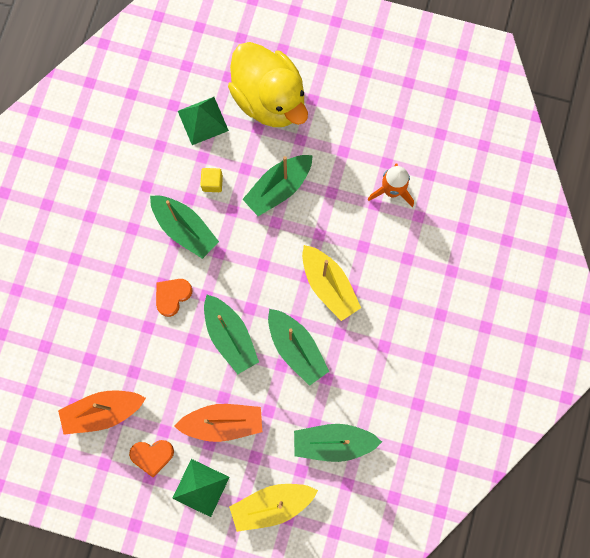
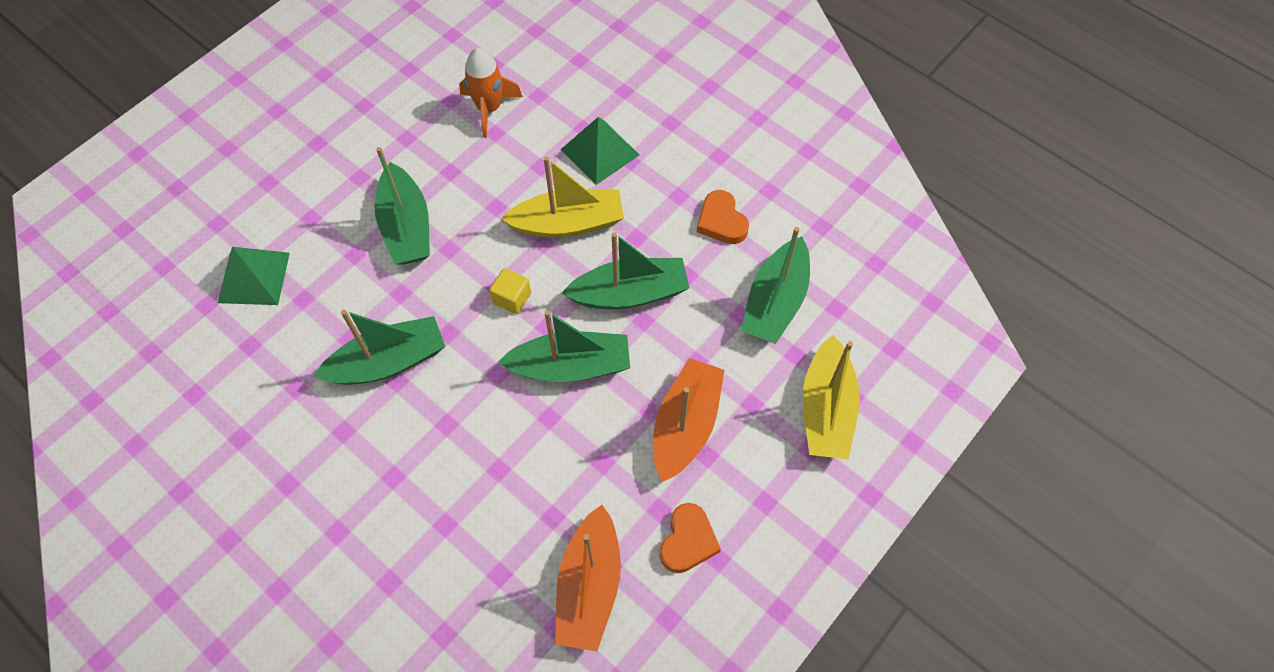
camera: 65 degrees left, 15 degrees down
orange heart [156,279,192,317] -> orange heart moved to [697,190,749,244]
green pyramid [172,459,229,517] -> green pyramid moved to [561,117,639,185]
yellow cube [200,168,223,192] -> yellow cube moved to [489,268,531,314]
yellow duck [228,42,308,127] -> none

